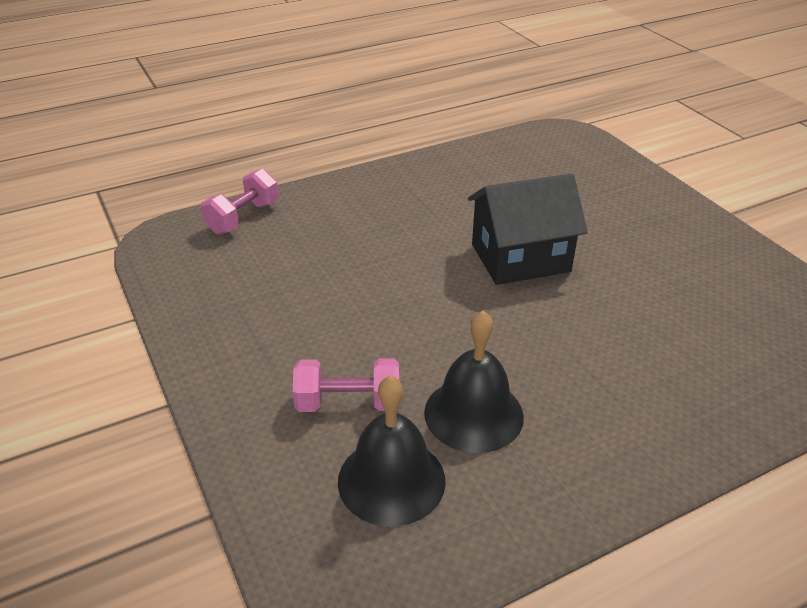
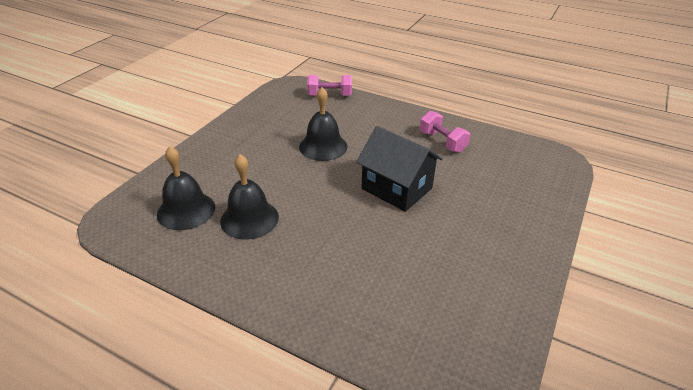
camera: 55 degrees right, 0 degrees up
pink dumbbell [293,358,399,412] -> pink dumbbell moved to [420,111,470,153]
none -> black bell [299,87,347,161]

